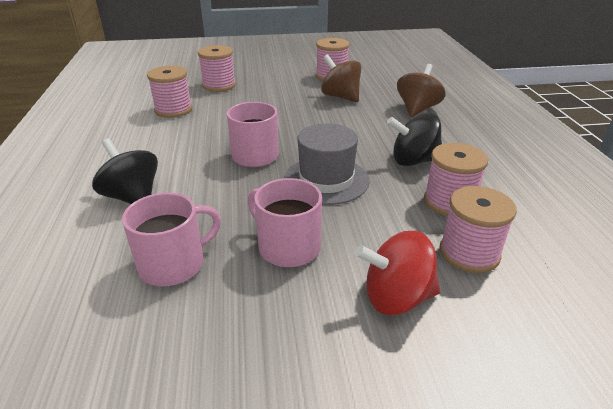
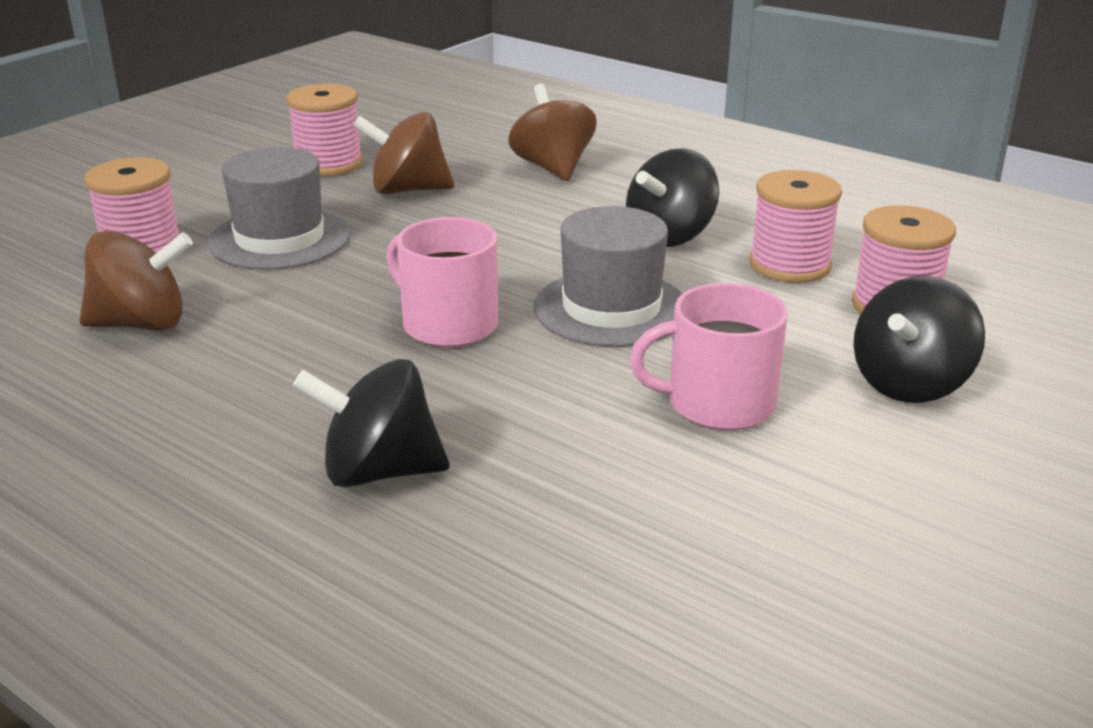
camera: 45 degrees left, 5 degrees down
pink mug [122,193,221,286] -> none
pink spool [147,66,192,118] -> brown spinning top [79,231,193,331]
red spinning top [355,231,440,315] -> black spinning top [853,276,985,403]
none -> grey hat [208,147,350,270]

